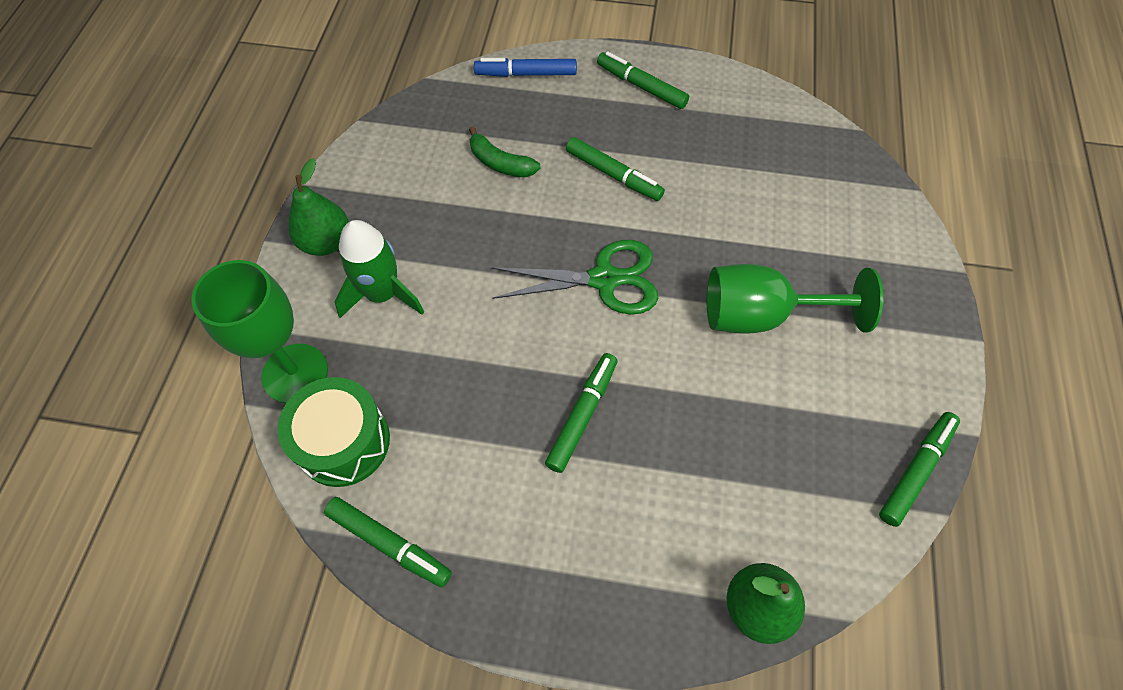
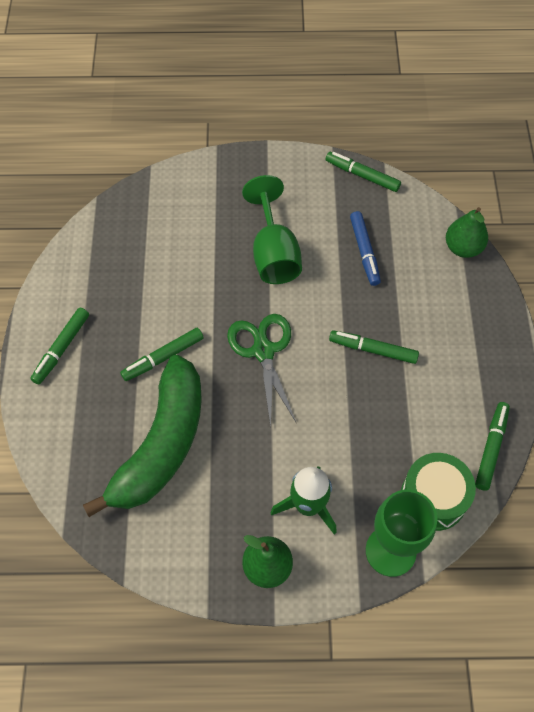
camera: 100 degrees left, 0 degrees up
green banana [469,126,540,177] -> green banana [83,355,202,517], size x2.44
blue marker [474,58,577,77] -> blue marker moved to [350,211,381,286]
green marker [566,137,665,201] -> green marker turned 150 degrees counterclockwise [120,328,204,381]

